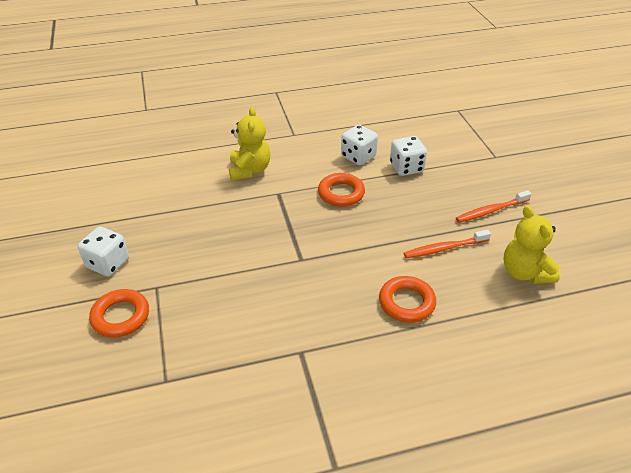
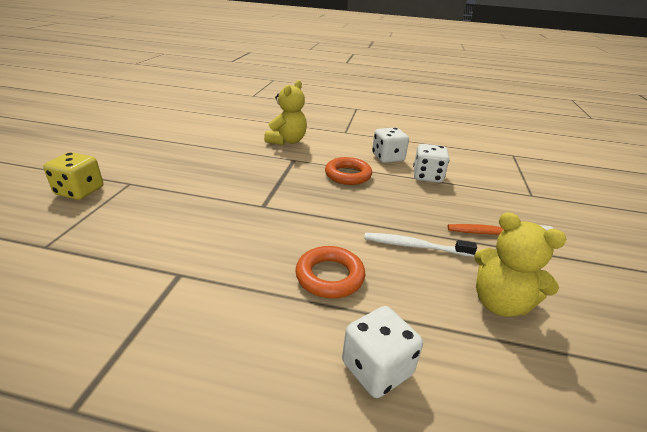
camera: 25 degrees right, 10 degrees down
white dice [78,226,129,276] -> white dice moved to [342,306,423,398]
orange ring [89,289,149,337] -> yellow dice [43,152,103,200]
orange toothbrush [404,230,491,258] -> white toothbrush [364,233,477,257]
yellow teddy bear [503,206,560,284] -> yellow teddy bear turned 60 degrees counterclockwise [474,212,567,317]

